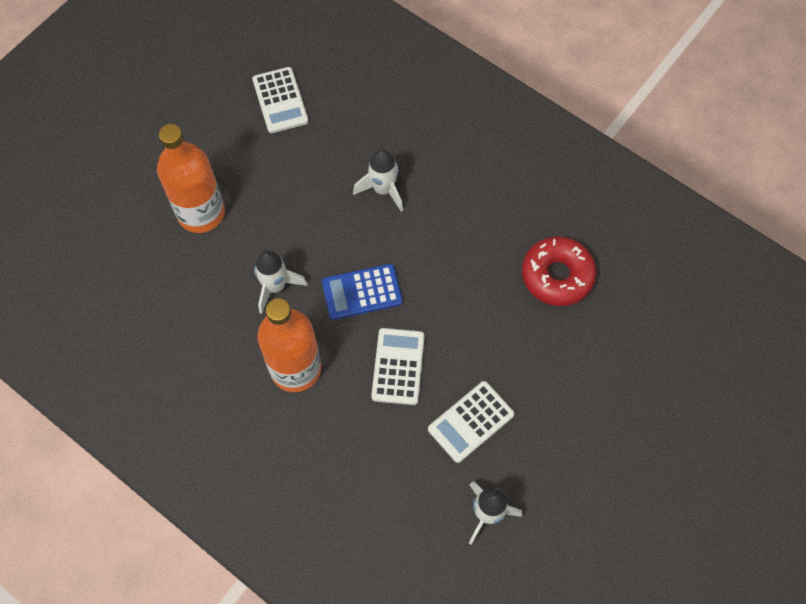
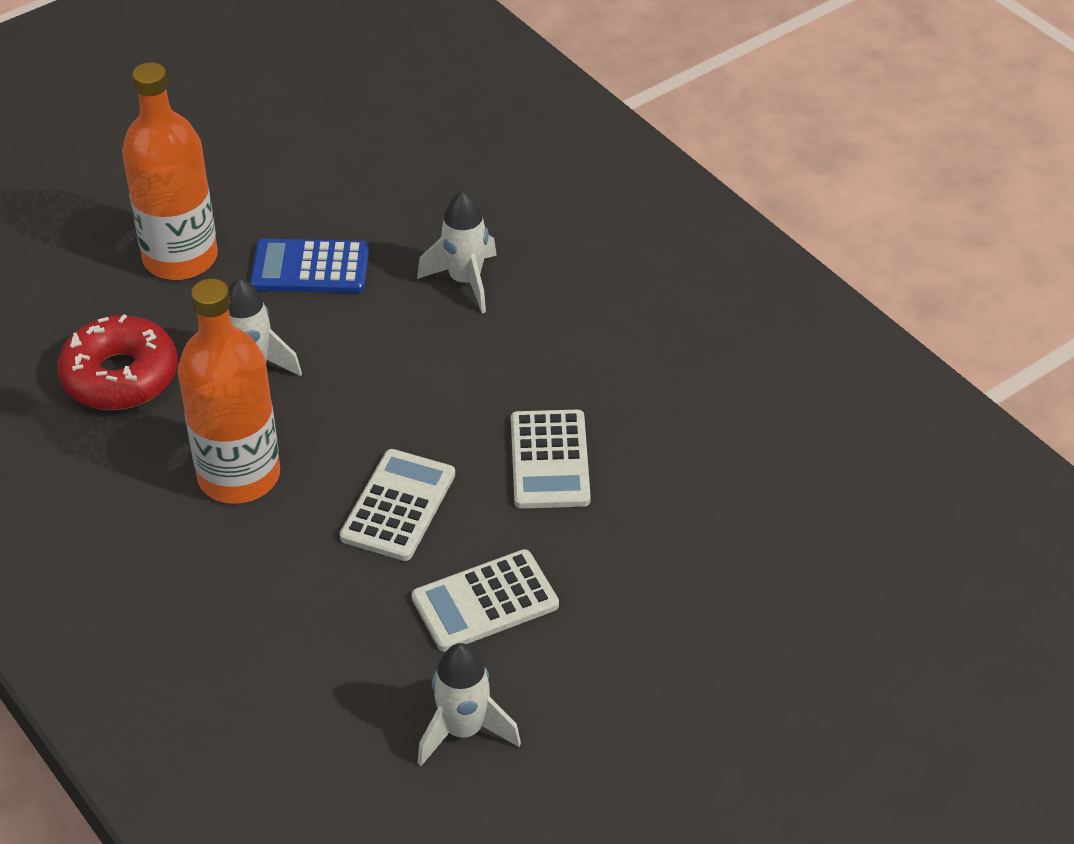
camera: 15 degrees right, 20 degrees down
white calculator [252,67,309,133] -> white calculator moved to [511,409,591,509]
blue calculator [322,264,403,320] -> blue calculator moved to [250,239,369,293]
red donut [522,236,596,306] -> red donut moved to [57,314,178,410]

